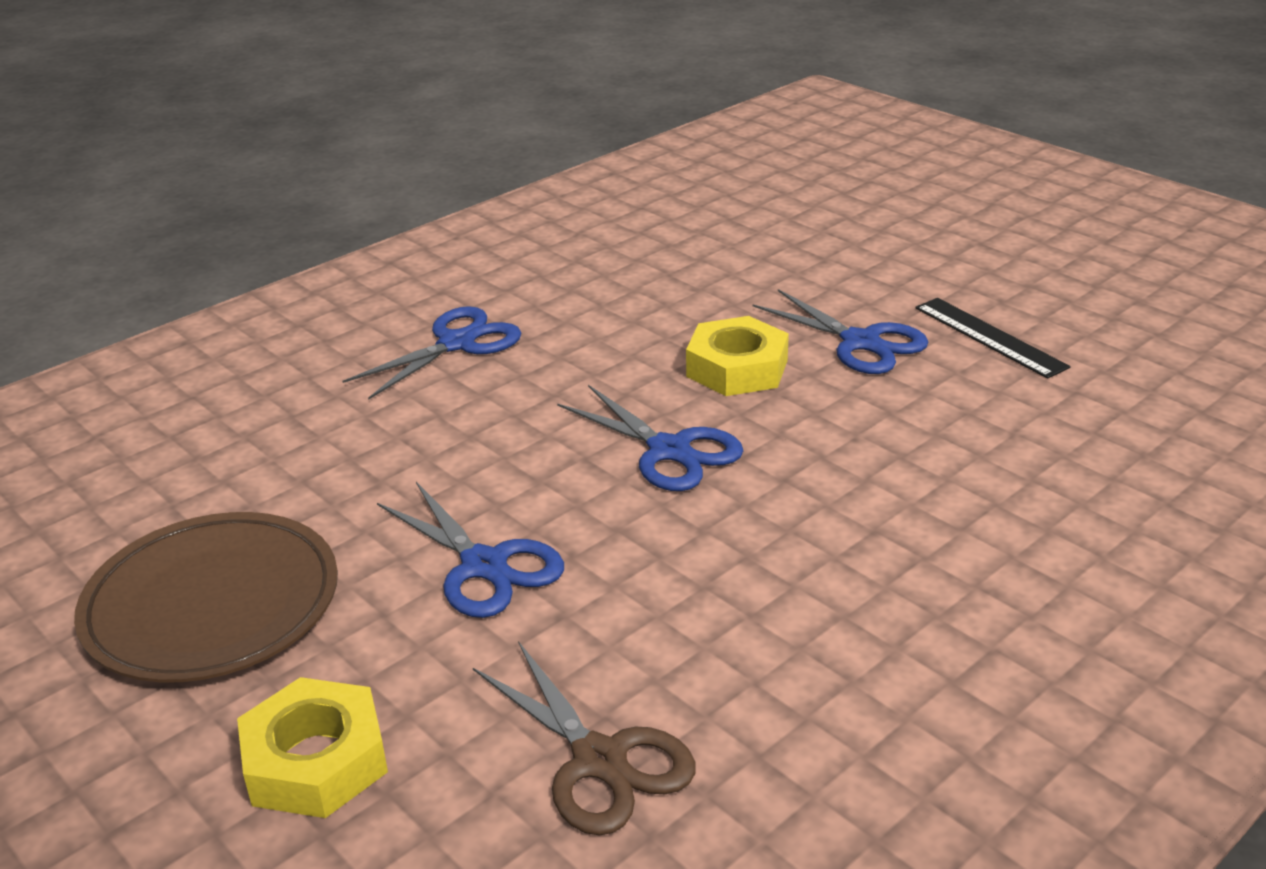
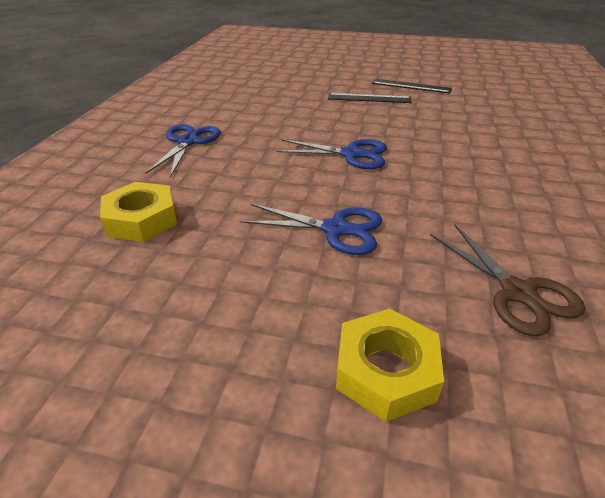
camera: 35 degrees left, 5 degrees up
brown plate [74,512,338,682] -> none
brown scissors [473,641,696,835] -> brown scissors turned 45 degrees clockwise [430,225,585,336]
yellow nut [686,316,789,396] -> yellow nut moved to [100,182,177,242]
blue scissors [752,289,928,374] -> black ruler [328,93,412,103]

